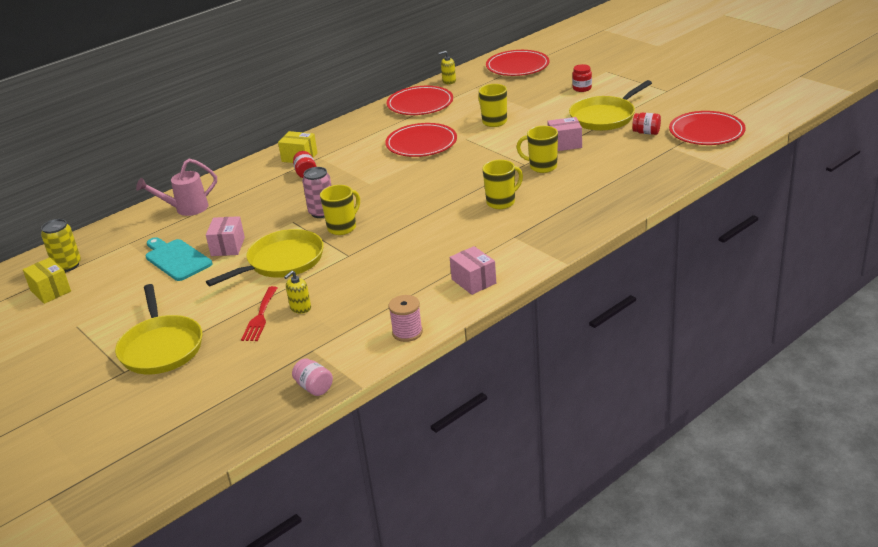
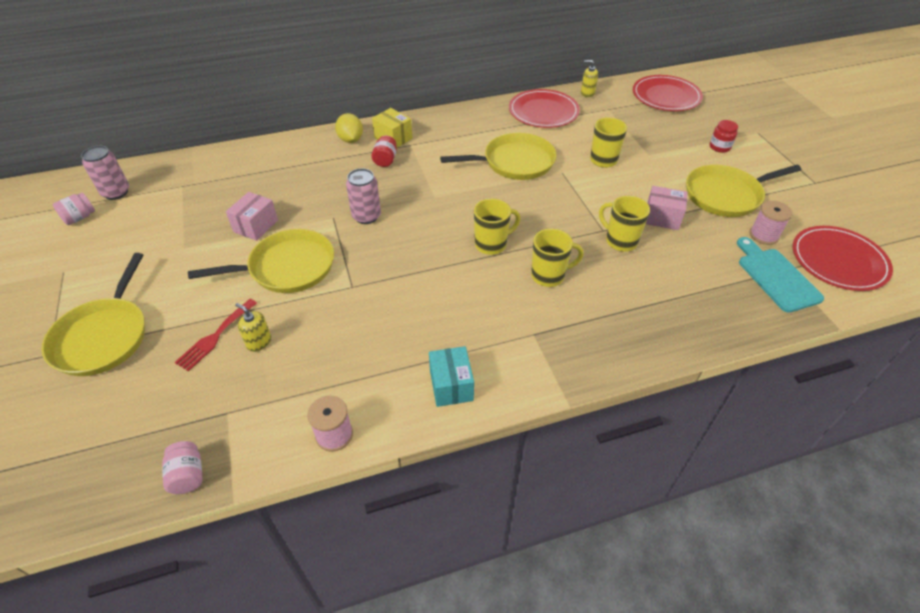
camera: 20 degrees right, 15 degrees up
yellow box [23,257,71,304] -> pink jar [53,193,95,225]
yellow can [41,219,81,272] -> pink can [81,145,129,200]
pink watering can [136,159,217,216] -> none
turquoise cutting board [146,237,212,281] -> turquoise cutting board moved to [737,237,824,313]
yellow soap dispenser [284,271,311,314] -> yellow soap dispenser turned 60 degrees clockwise [235,303,271,352]
yellow mug [320,185,360,235] -> yellow mug moved to [474,198,520,255]
red plate [385,123,457,157] -> yellow pan [440,133,557,180]
pink box [450,246,496,295] -> turquoise box [429,346,474,407]
red jar [632,113,661,135] -> pink spool [750,201,793,245]
none -> yellow lemon [335,113,363,143]

